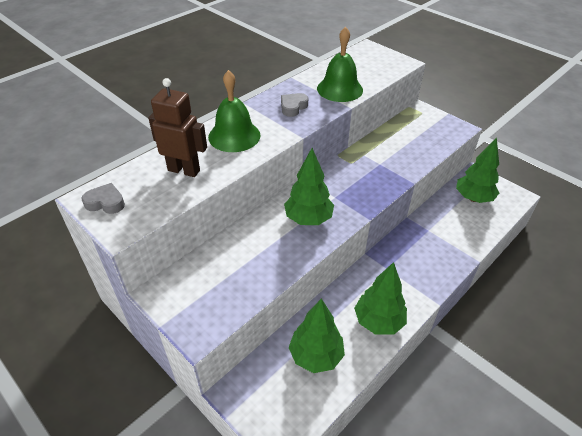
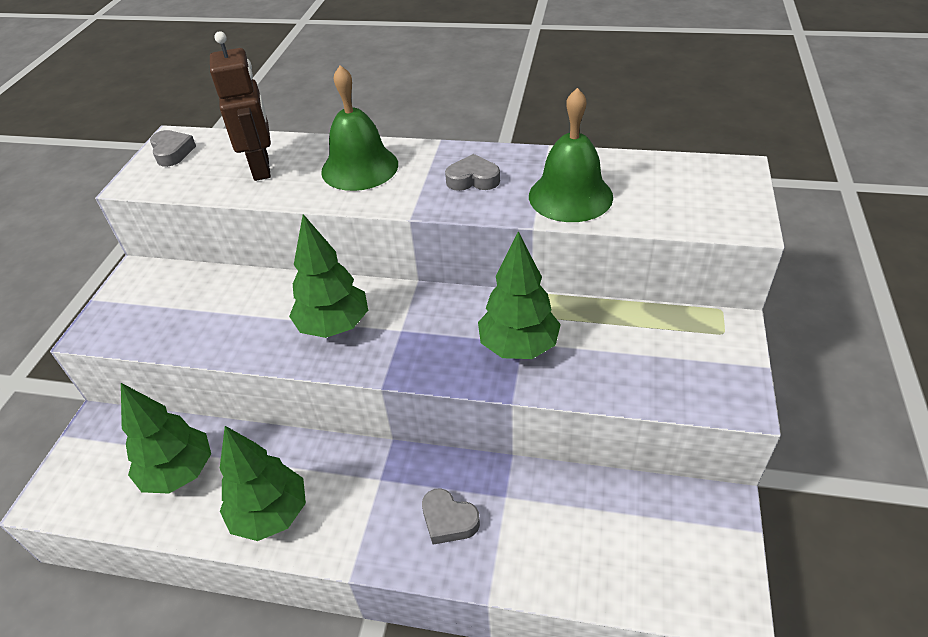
camera: 60 degrees right, 0 degrees up
green tree [456,137,499,203] -> green tree moved to [478,231,561,359]
none -> grey heart [422,488,480,545]

